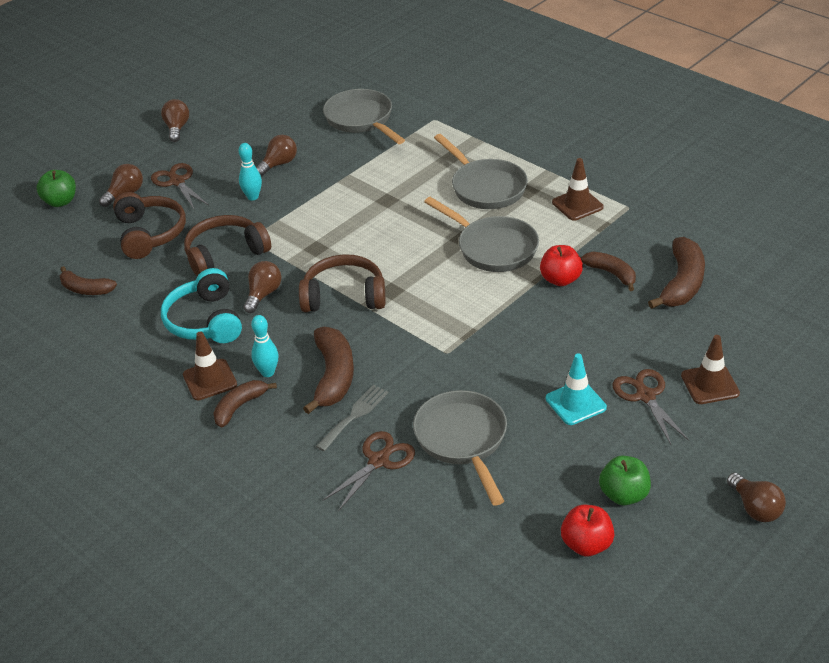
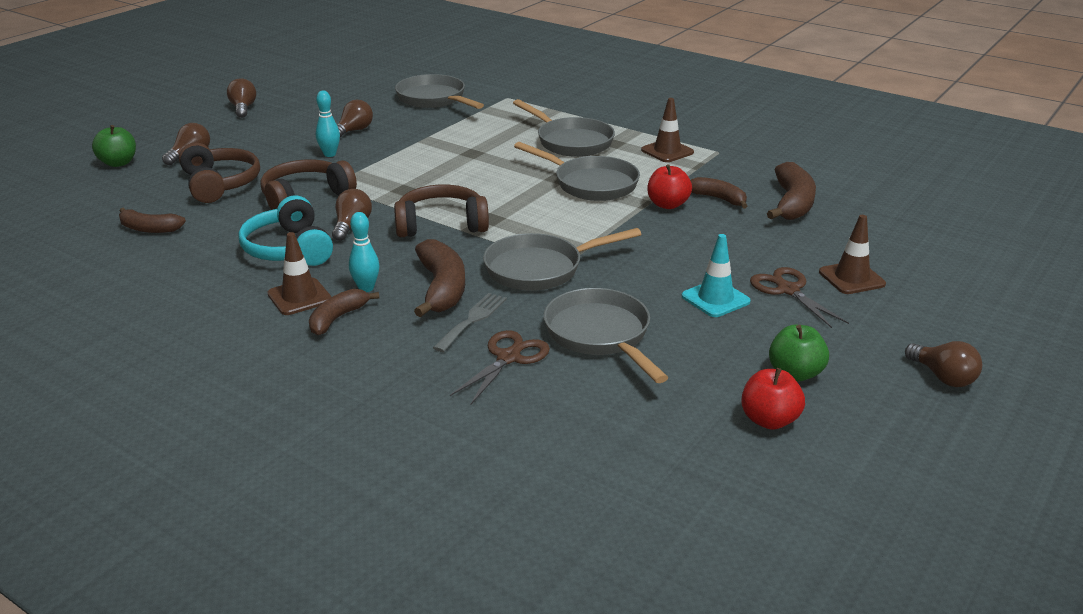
camera: 10 degrees left, 10 degrees down
brown scissors [151,163,208,209] -> none
none -> grey pan [483,228,641,291]

